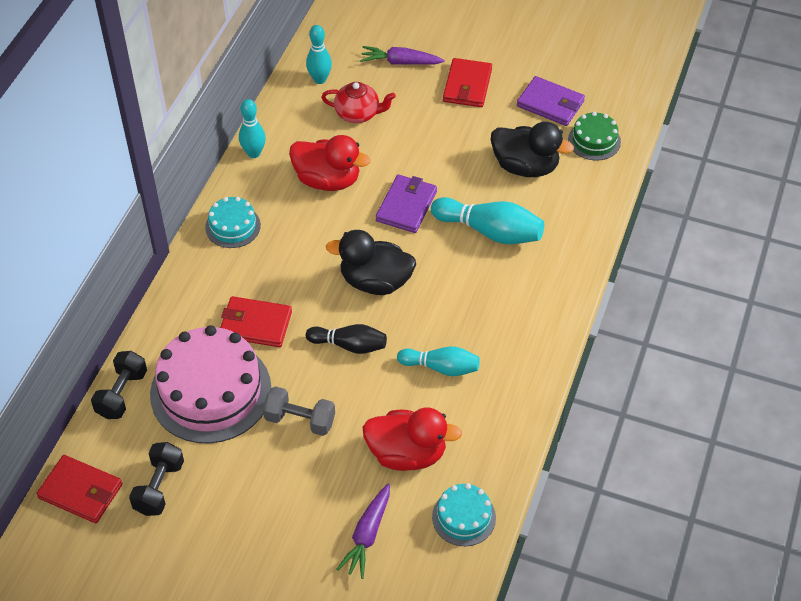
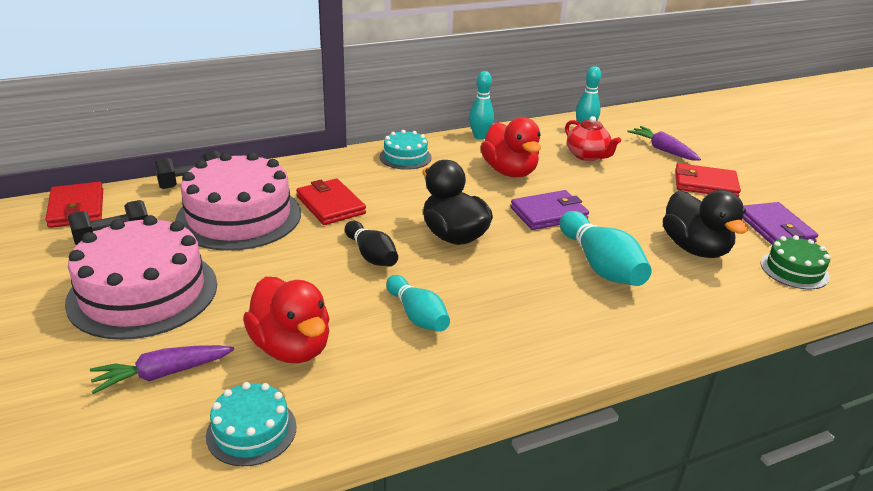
camera: 45 degrees right, 20 degrees down
grey dumbbell [263,386,335,436] -> none
red wallet [443,58,492,107] -> red wallet turned 45 degrees clockwise [675,163,741,197]
none -> pink cake [65,215,217,340]

